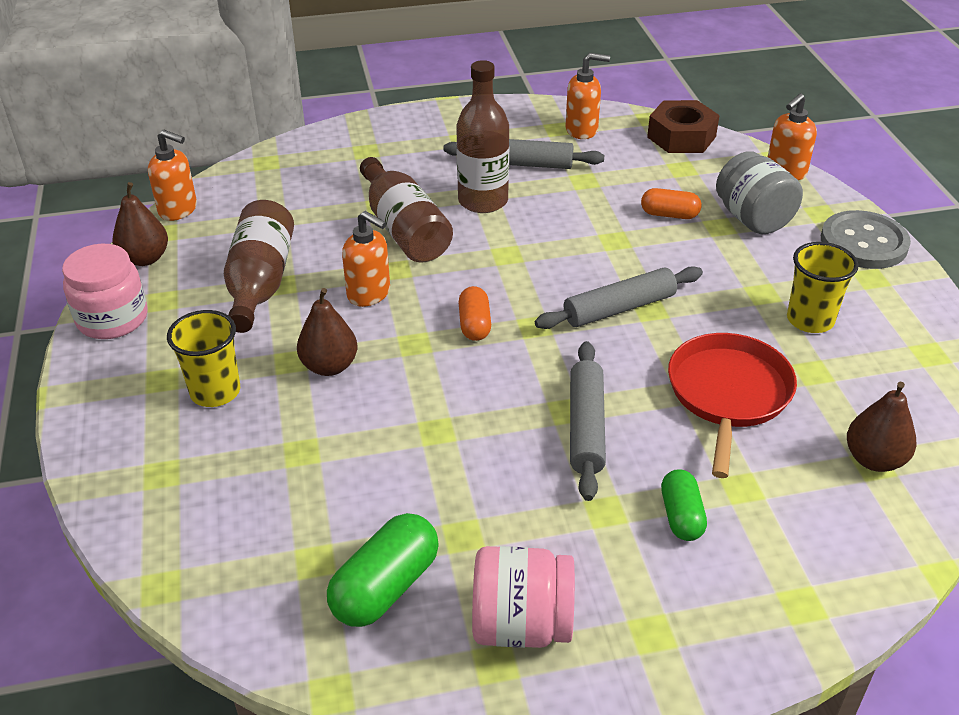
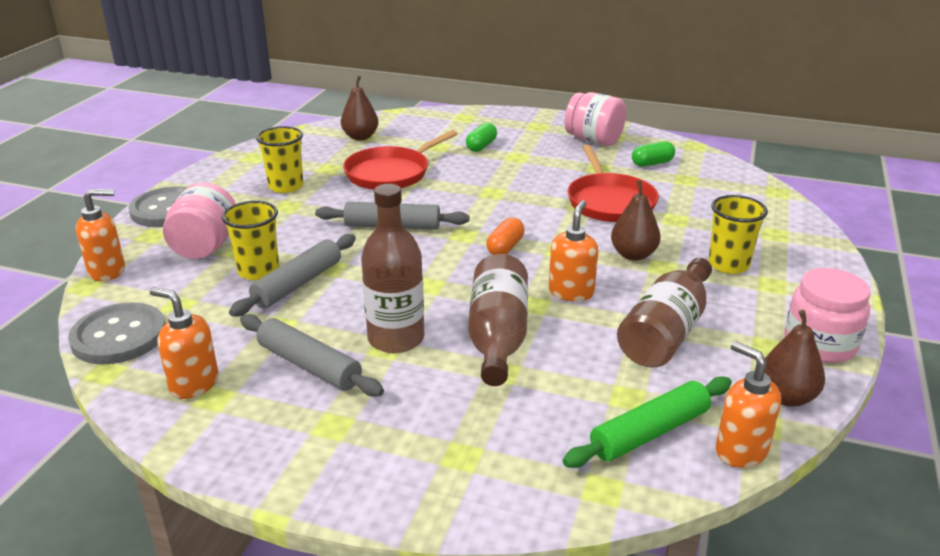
camera: 150 degrees left, 10 degrees down
green capsule [327,513,439,627] -> green capsule [632,141,675,167], size x0.63
orange soap dispenser [342,211,390,307] -> orange soap dispenser turned 45 degrees clockwise [549,200,598,302]
grey rolling pin [570,341,606,501] -> grey rolling pin moved to [229,234,356,317]
orange capsule [641,188,702,219] -> yellow cup [222,201,279,280]
brown nut [647,100,720,153] -> grey button [68,302,166,365]
grey jar [716,151,803,234] -> pink jar [163,182,236,259]
none -> green rolling pin [563,376,732,468]
none -> red pan [568,145,659,222]

